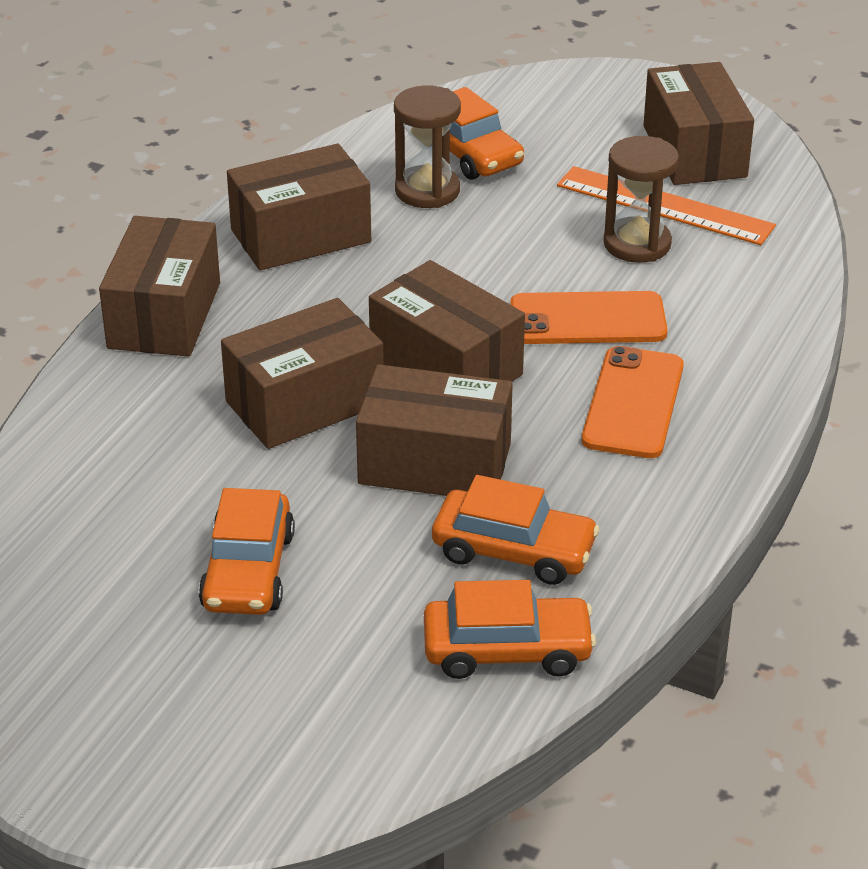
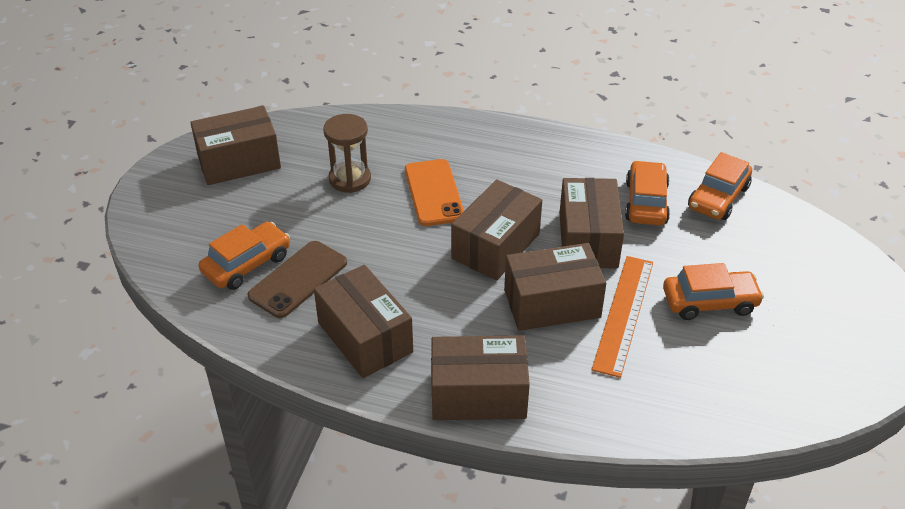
camera: 100 degrees left, 5 degrees up
brown box [221,298,384,449] -> brown box turned 60 degrees counterclockwise [504,243,606,331]
brown hourglass [394,85,461,208] -> brown phone [247,241,347,318]
orange car [424,580,596,679] -> orange car turned 135 degrees counterclockwise [688,152,752,220]
orange ruler [557,166,776,245] -> orange ruler moved to [592,256,653,378]
orange phone [582,346,684,458] -> none

